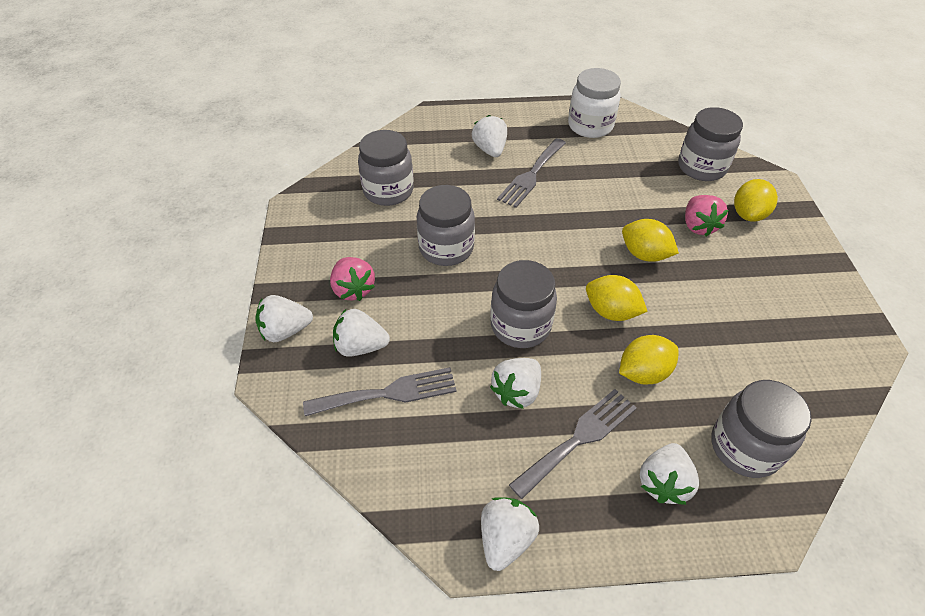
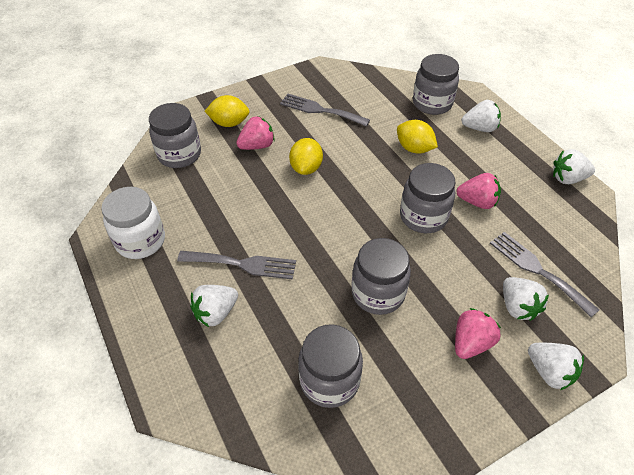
camera: 115 degrees left, 0 degrees up
white strawberry [490,358,541,409] -> pink strawberry [456,173,501,209]
grey fork [509,389,637,499] -> grey fork moved to [280,94,370,127]
yellow lemon [586,275,648,321] -> none

